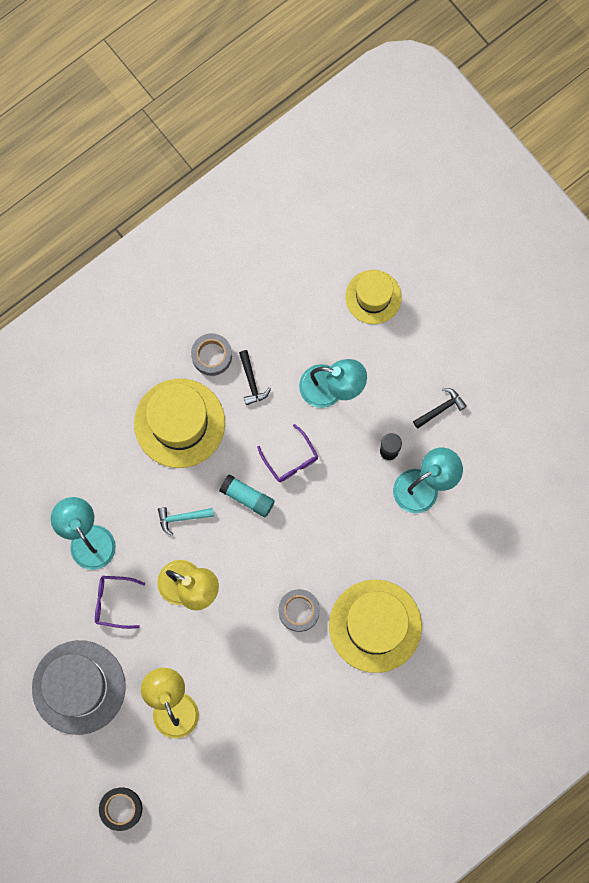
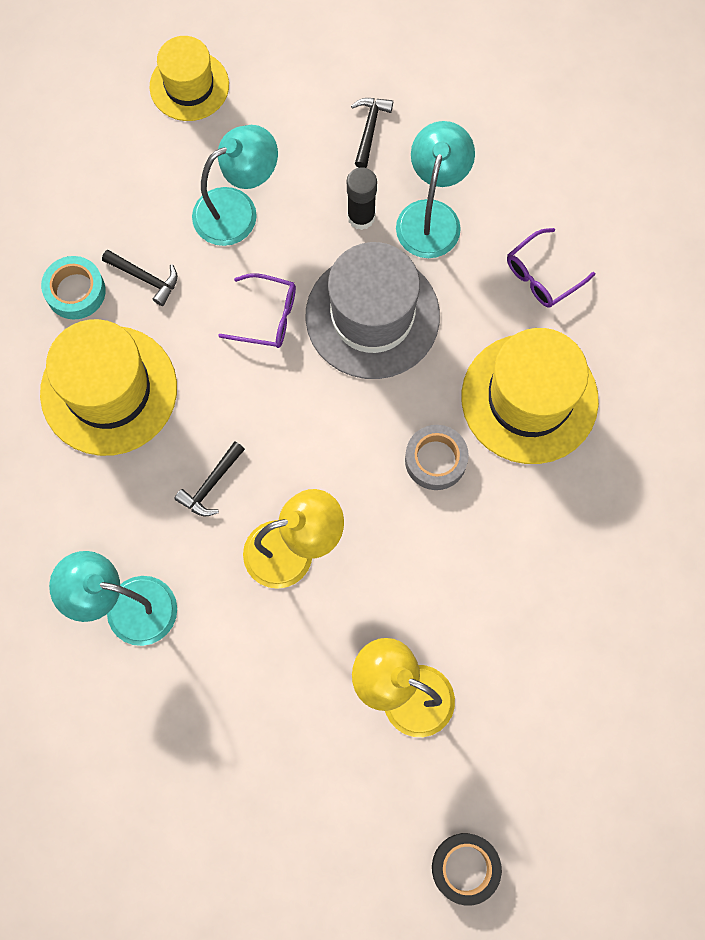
camera: 45 degrees left, 5 degrees down
grey hat [32,640,126,735] -> grey hat moved to [305,242,440,379]
purple glasses [95,576,145,629] -> purple glasses moved to [507,228,595,308]
turquoise hammer [158,507,214,536] -> black hammer [174,441,245,516]
grey tape [191,333,232,376] -> turquoise tape [41,256,106,319]
turquoise glue stick [219,474,275,517] -> none

